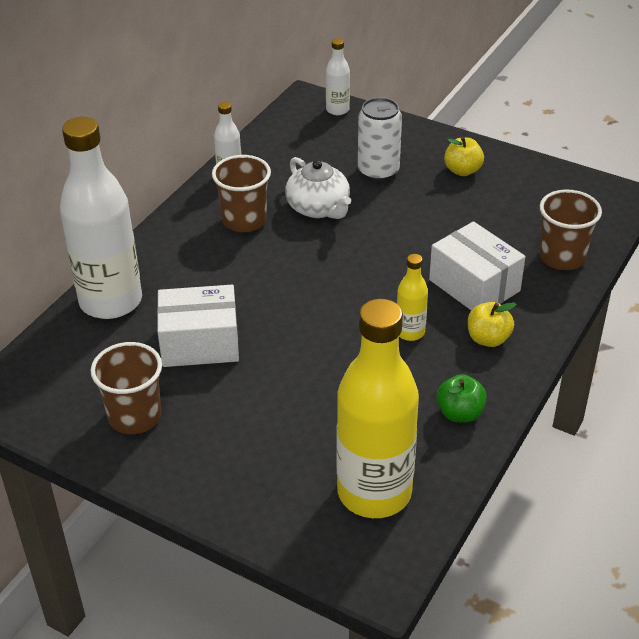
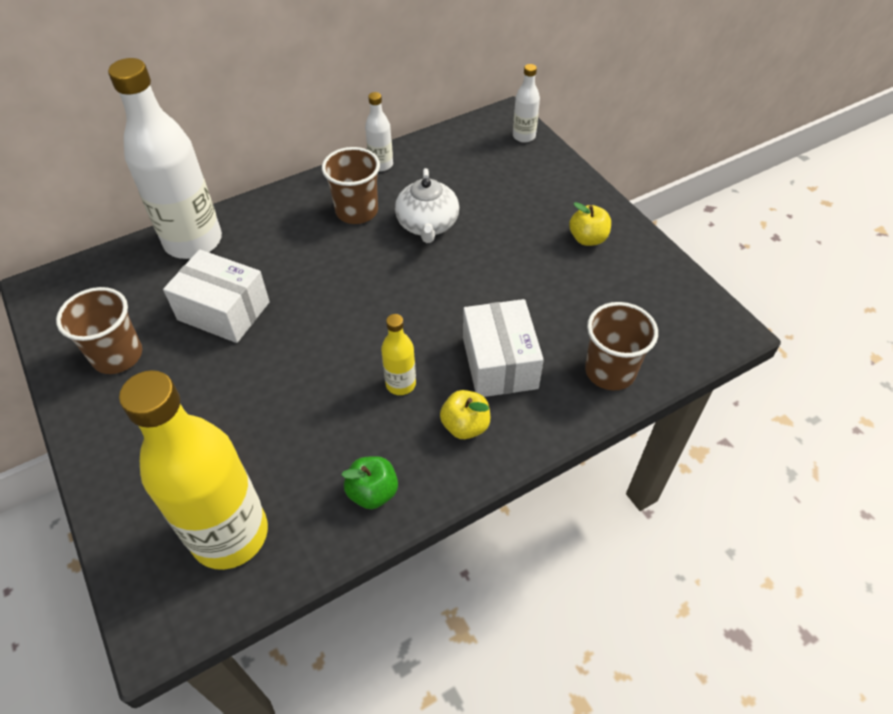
camera: 30 degrees right, 10 degrees up
white can [358,97,402,181] -> none

